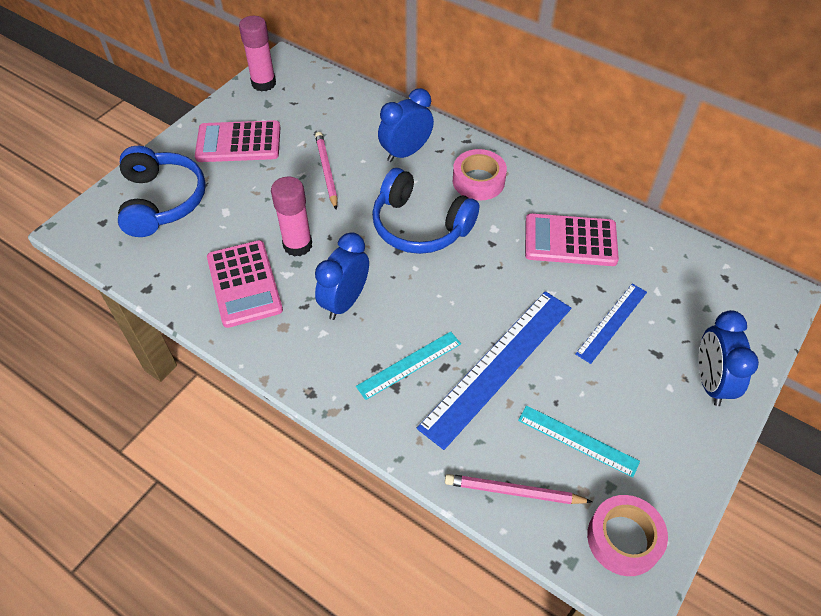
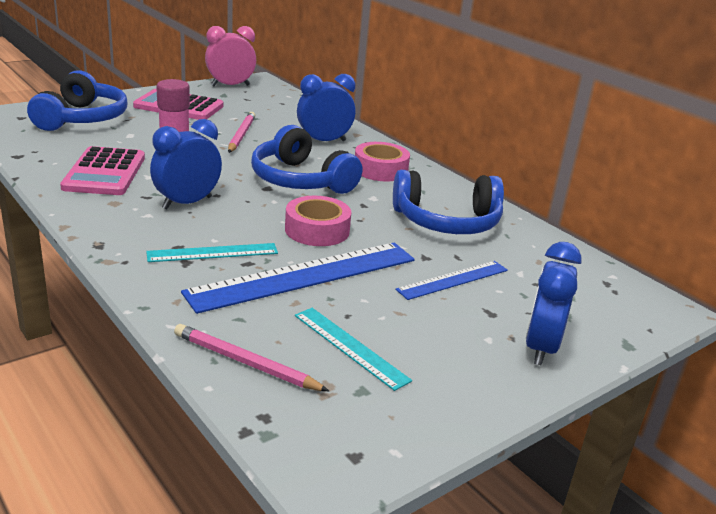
camera: 15 degrees right, 25 degrees down
pink glue stick [239,16,276,92] -> pink clock [205,26,256,86]
pink calculator [525,213,619,266] -> blue headphones [393,170,504,234]
pink tape [587,495,668,576] -> pink tape moved to [285,196,351,246]

